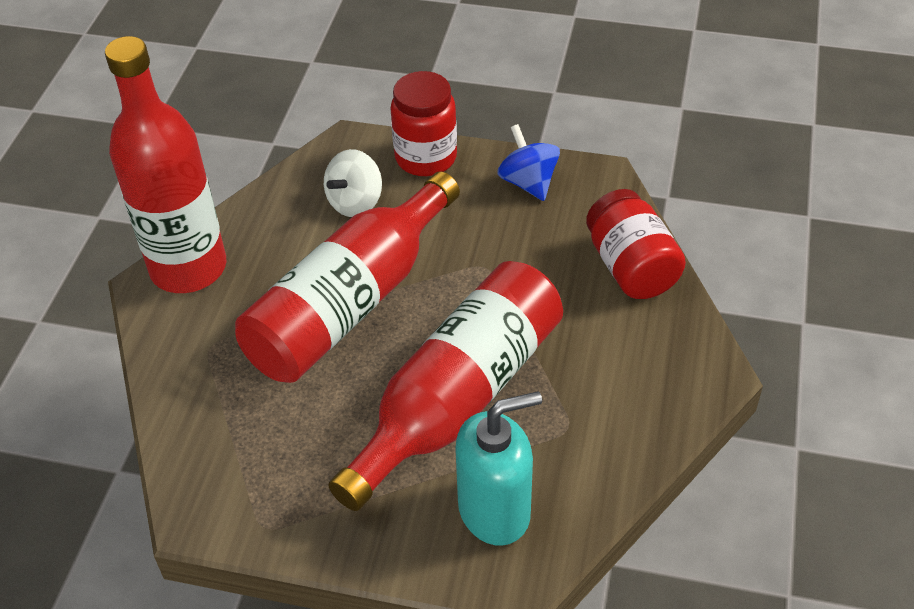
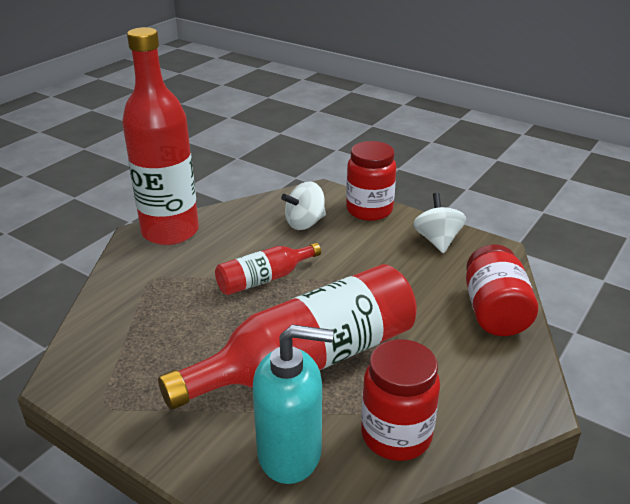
camera: 20 degrees right, 15 degrees down
red bottle [235,171,460,383] -> red bottle [215,243,321,295], size x0.50
blue spinning top [497,124,560,201] -> white spinning top [413,193,466,253]
none -> red jar [361,339,440,461]

